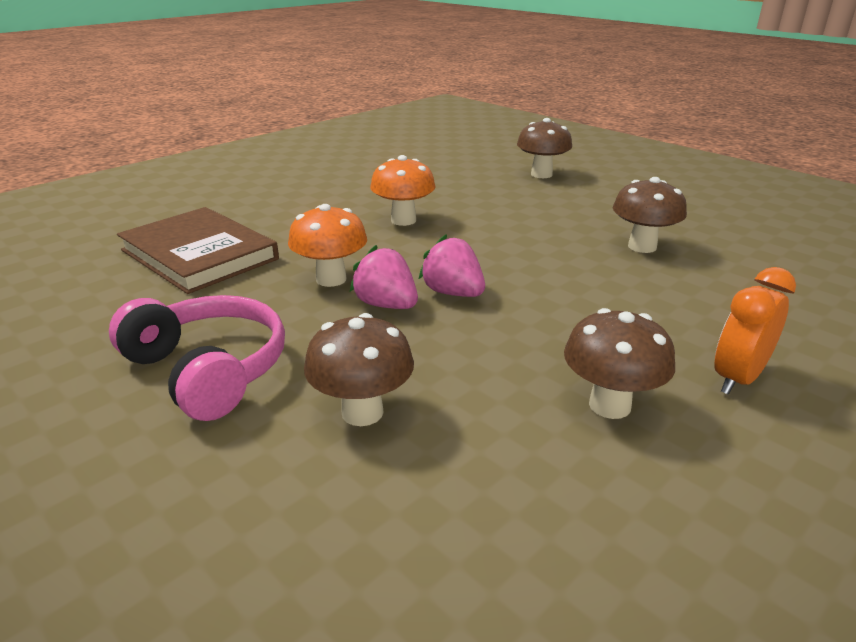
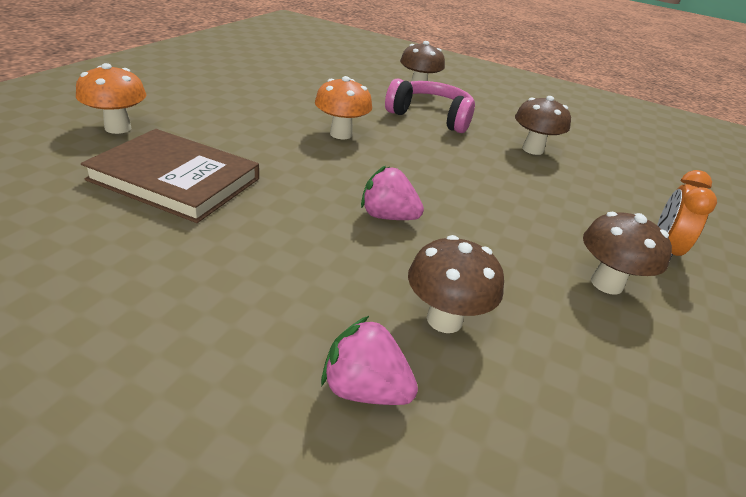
camera: 25 degrees left, 5 degrees up
pink headphones [109,295,285,421] -> pink headphones moved to [385,78,475,133]
orange mushroom [288,204,367,287] -> orange mushroom moved to [76,63,146,134]
pink strawberry [419,234,485,297] -> pink strawberry moved to [321,316,418,405]

